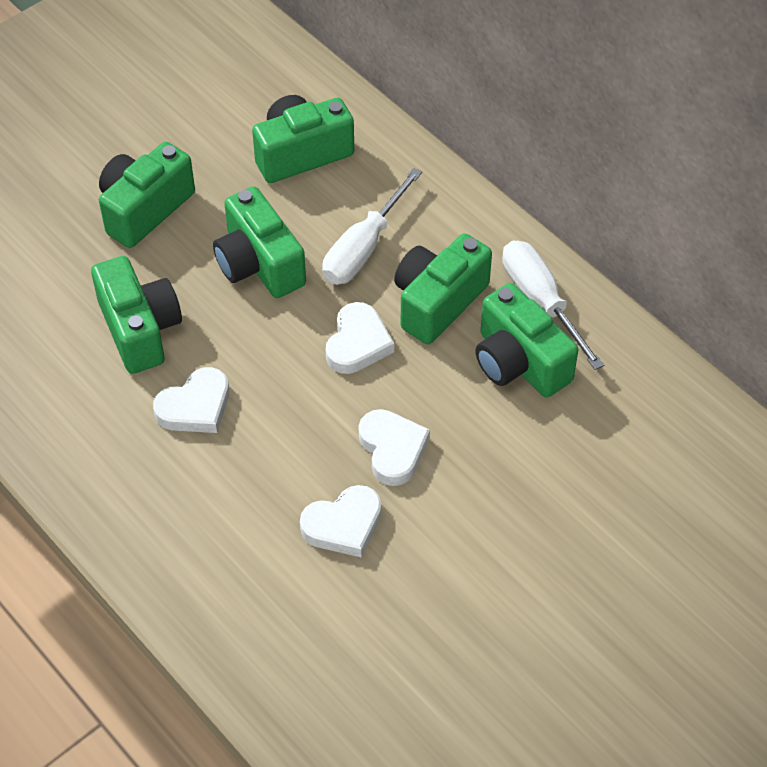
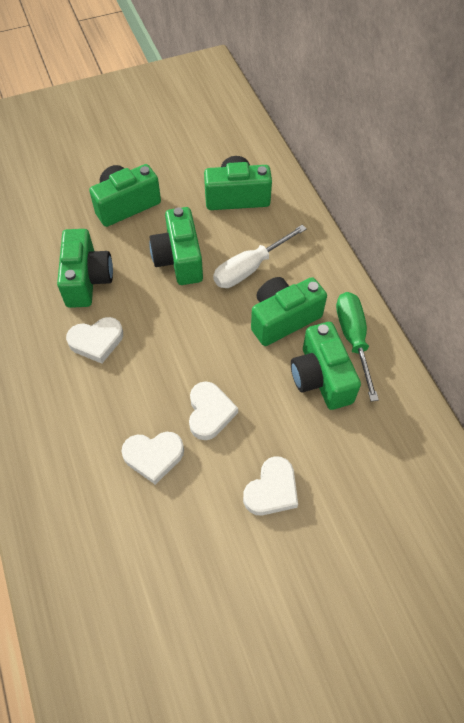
camera: 20 degrees right, 5 degrees up
white heart [326,302,394,374] -> white heart moved to [243,456,298,515]
white screwdriver [502,241,604,370] -> green screwdriver [336,292,379,401]

